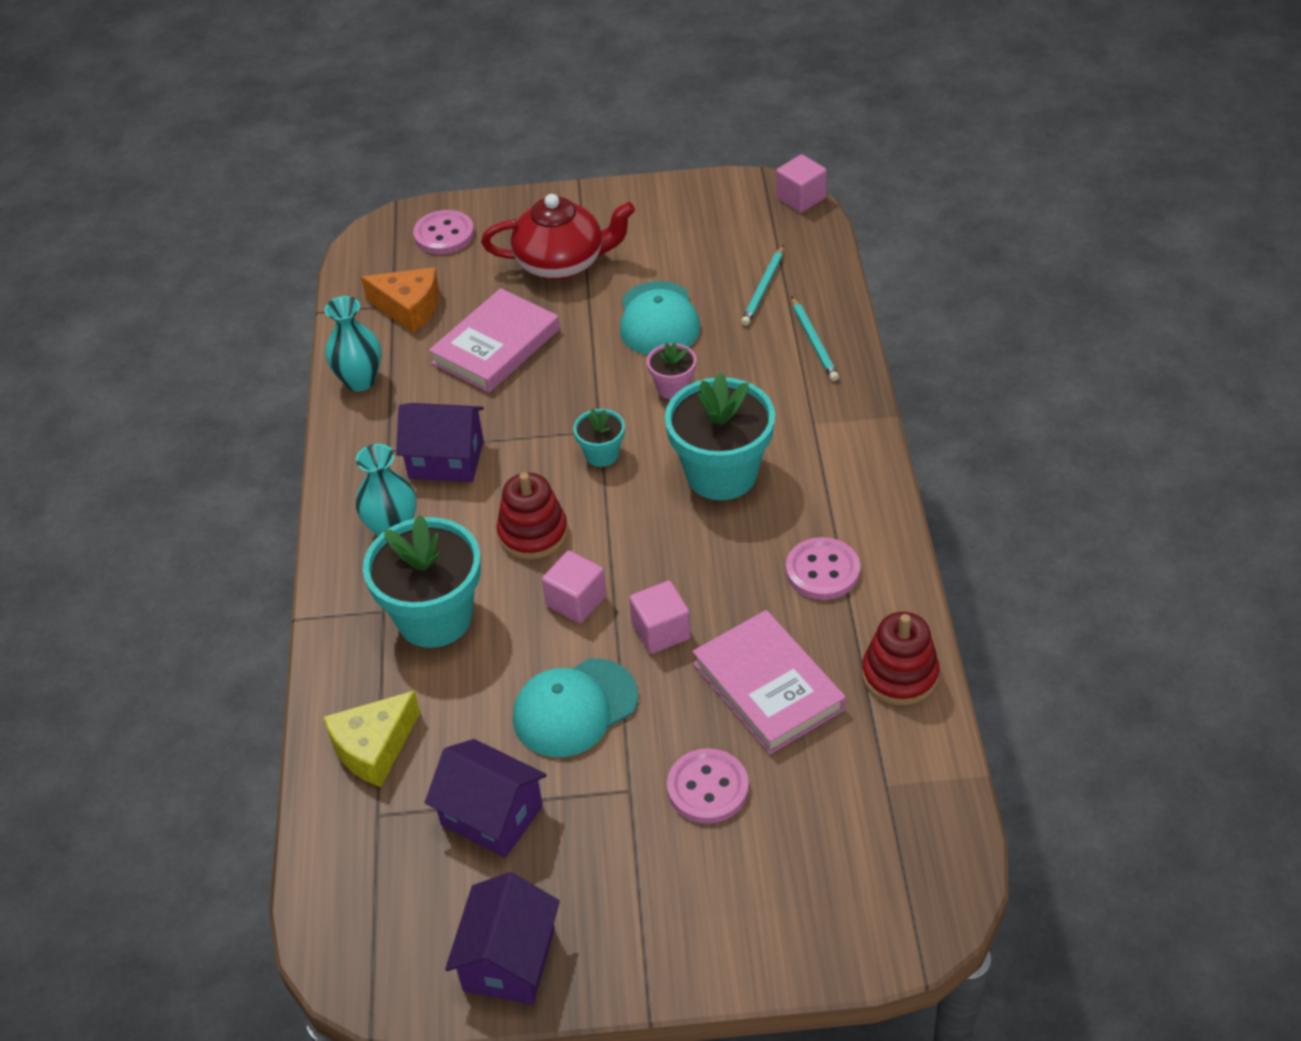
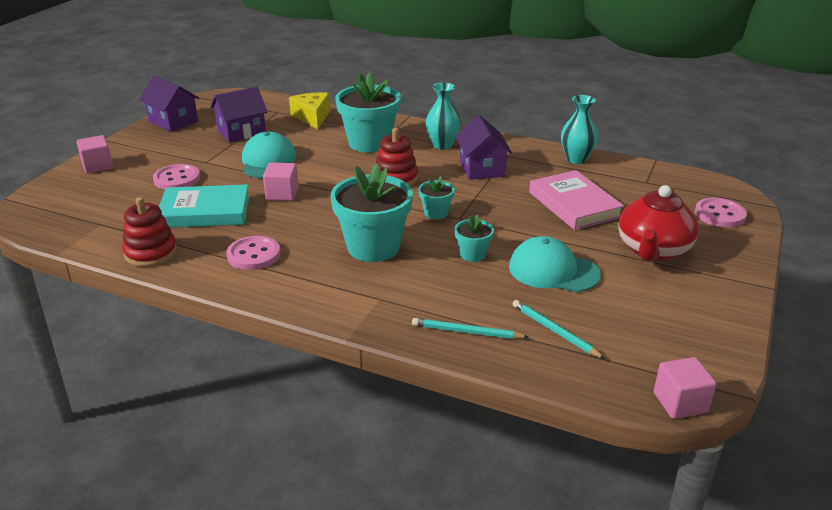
camera: 115 degrees right, 15 degrees down
orange cheese [361,267,440,333] -> none
purple house [396,403,484,482] -> purple house turned 45 degrees counterclockwise [456,115,512,180]
pink cube [542,550,606,623] -> pink cube moved to [77,135,113,174]
pink flower pot [647,342,696,399] -> turquoise flower pot [455,215,494,262]
pink book [692,610,846,754] -> turquoise book [159,184,250,228]

